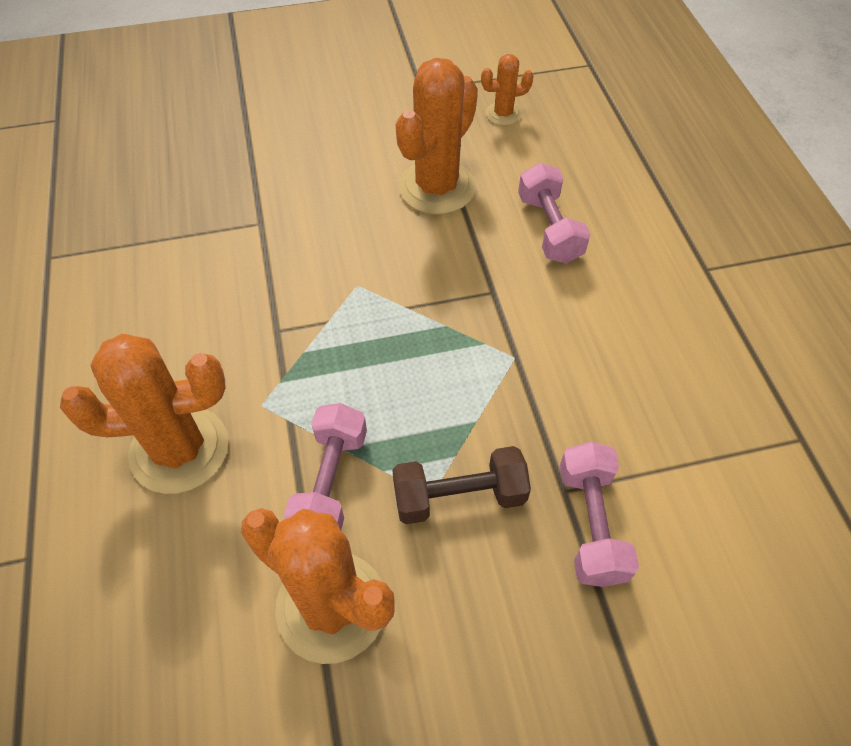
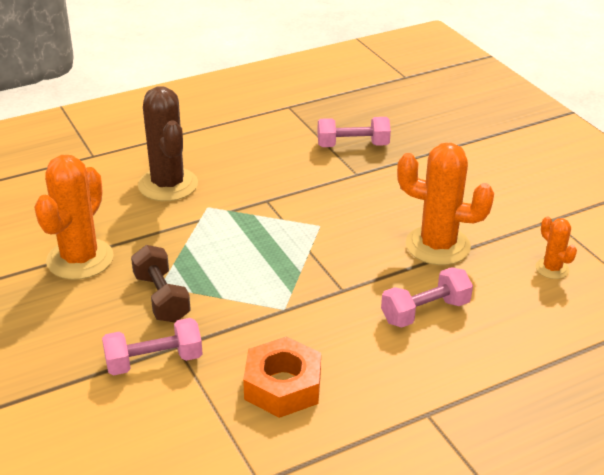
camera: 75 degrees right, 20 degrees down
orange cactus [60,334,228,494] -> brown cactus [138,86,198,201]
pink dumbbell [284,403,367,530] -> pink dumbbell moved to [317,117,391,147]
none -> orange nut [243,336,321,418]

